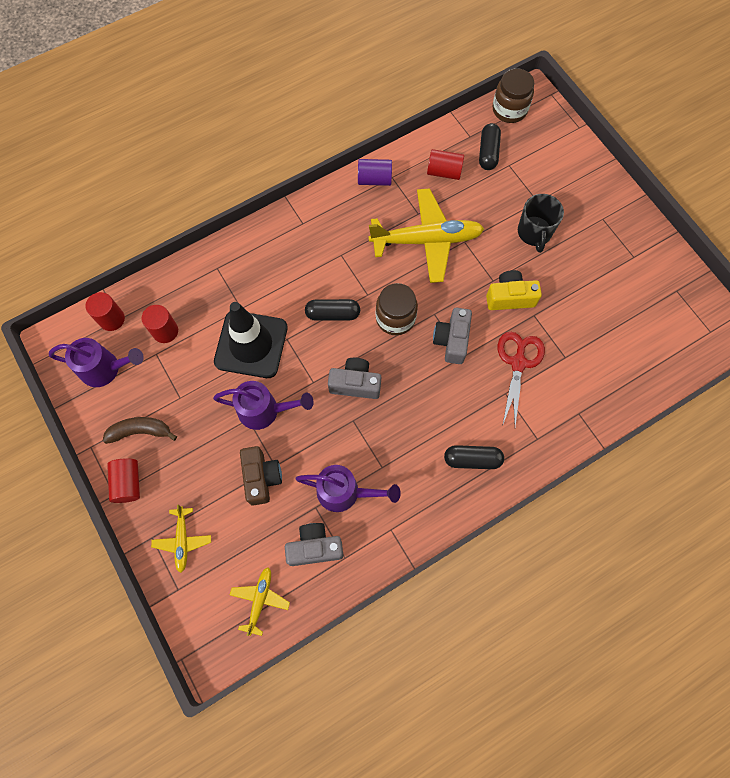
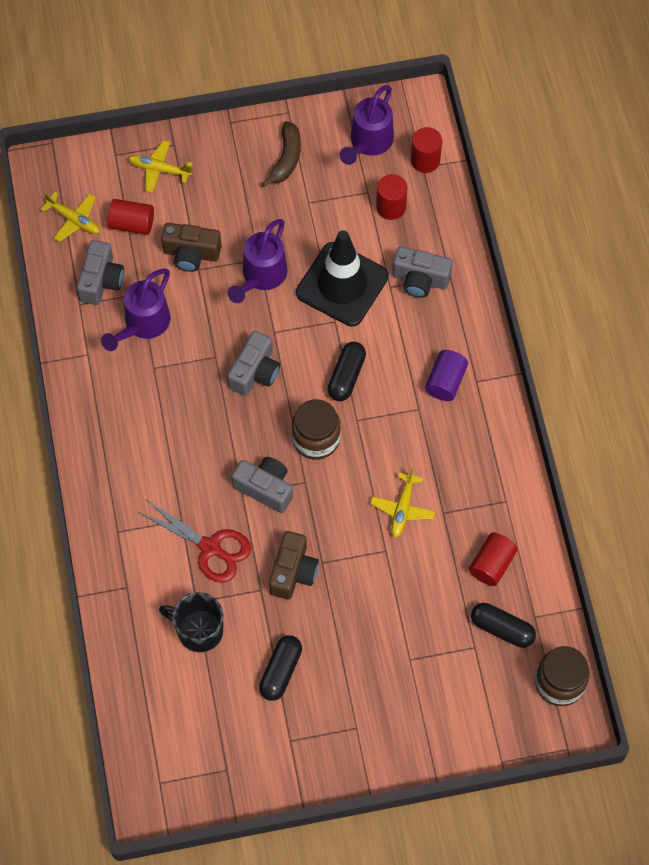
camera: 110 degrees right, 5 degrees down
red cylinder [107,458,140,503] -> red cylinder moved to [108,199,154,235]
purple cylinder [358,159,392,186] -> purple cylinder moved to [425,350,468,401]
yellow plane [369,188,484,283] -> yellow plane [370,468,435,538], size x0.49
black capsule [444,445,504,469] -> black capsule moved to [259,635,302,701]
yellow camera [486,270,542,310] -> brown camera [269,531,319,599]
black mug [518,194,564,253] -> black mug moved to [159,592,223,652]
none -> grey camera [392,247,453,298]

